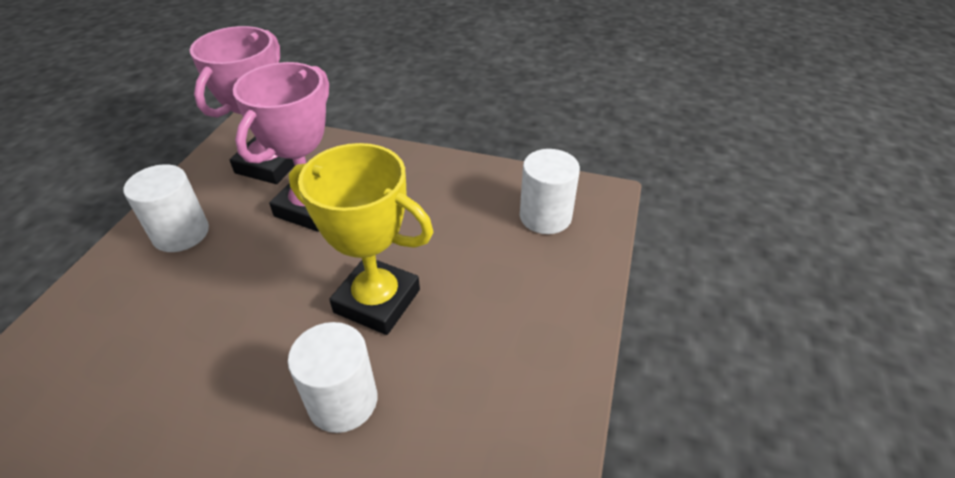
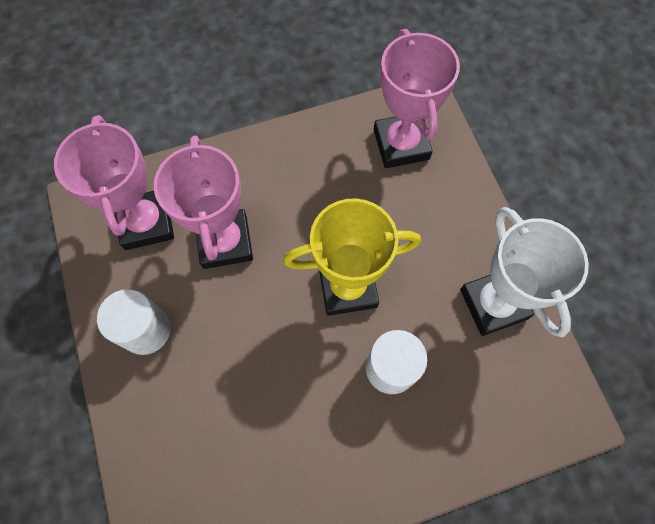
camera: 35 degrees left, 25 degrees up
white cylinder [520,149,580,234] -> pink trophy [374,29,460,168]
none -> white trophy [460,207,589,337]

